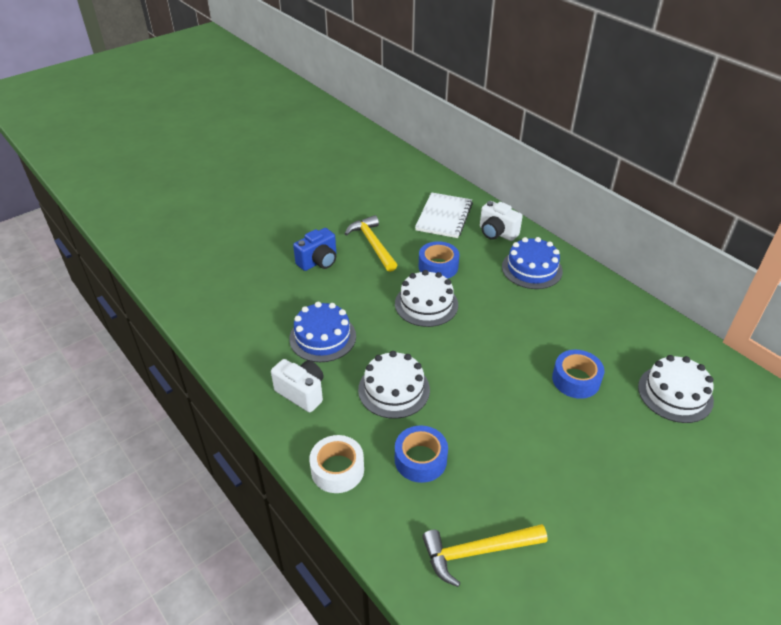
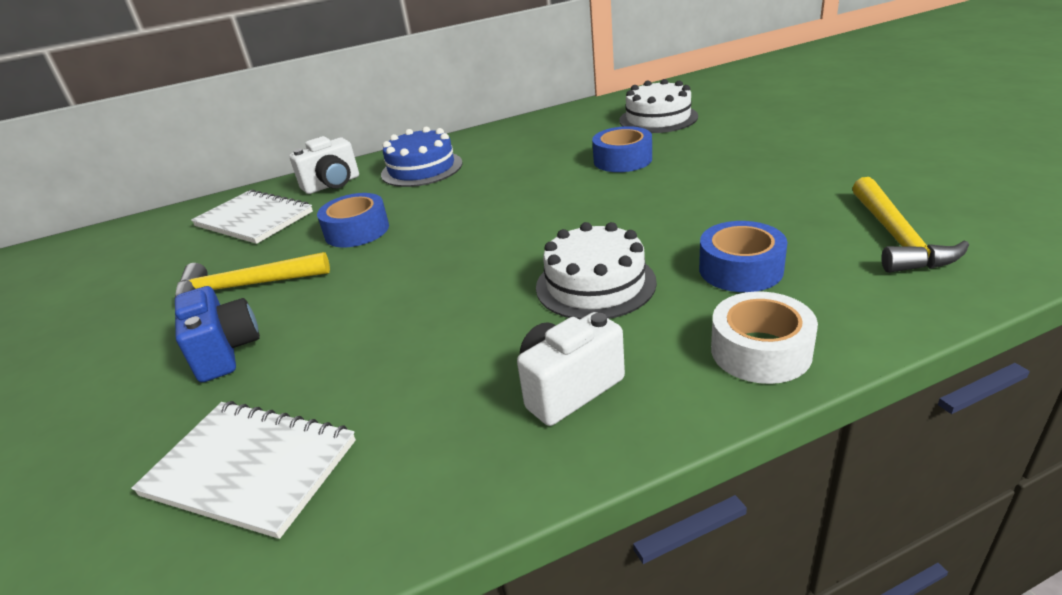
camera: 70 degrees left, 10 degrees down
blue cake [289,302,356,362] -> none
white cake [395,270,458,327] -> none
none -> white notebook [131,401,356,539]

